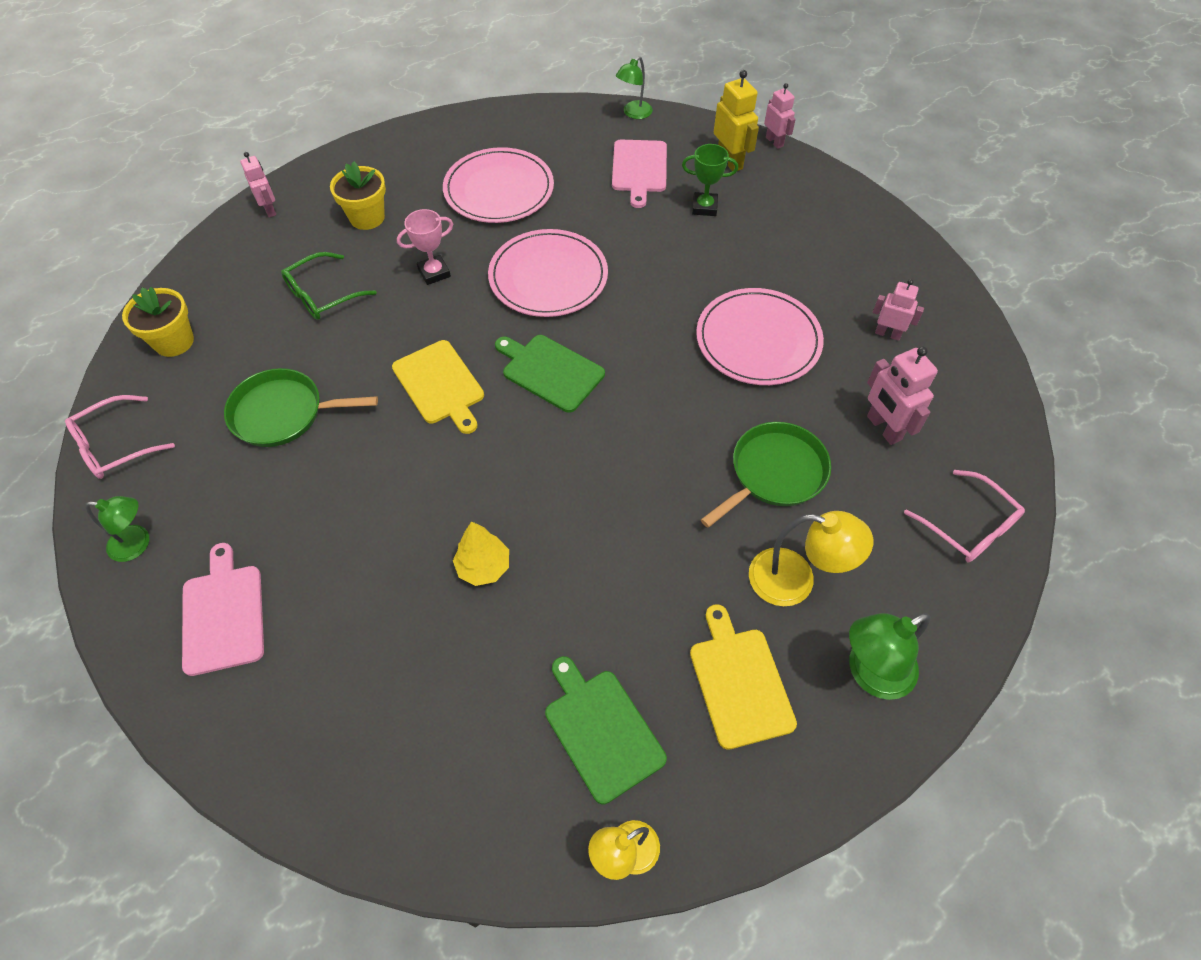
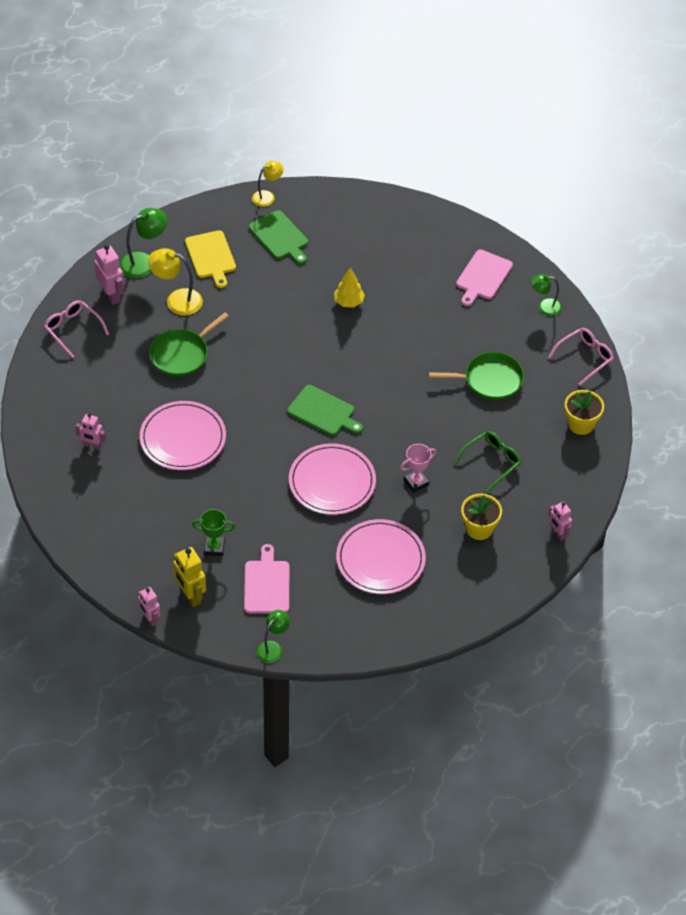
camera: 175 degrees right, 5 degrees down
pink cutting board [182,543,264,676] -> pink cutting board turned 45 degrees clockwise [456,250,513,306]
yellow cutting board [392,340,484,434] -> none
pink robot [867,346,938,445] -> pink robot moved to [94,245,124,305]

